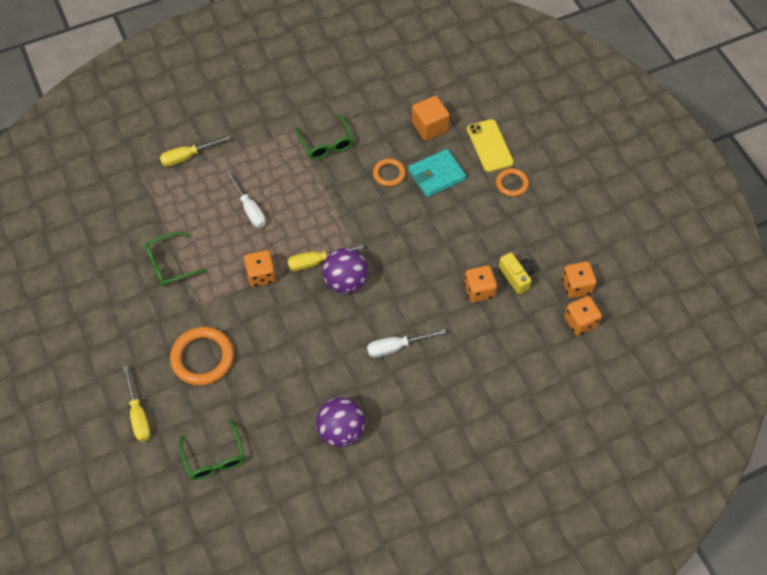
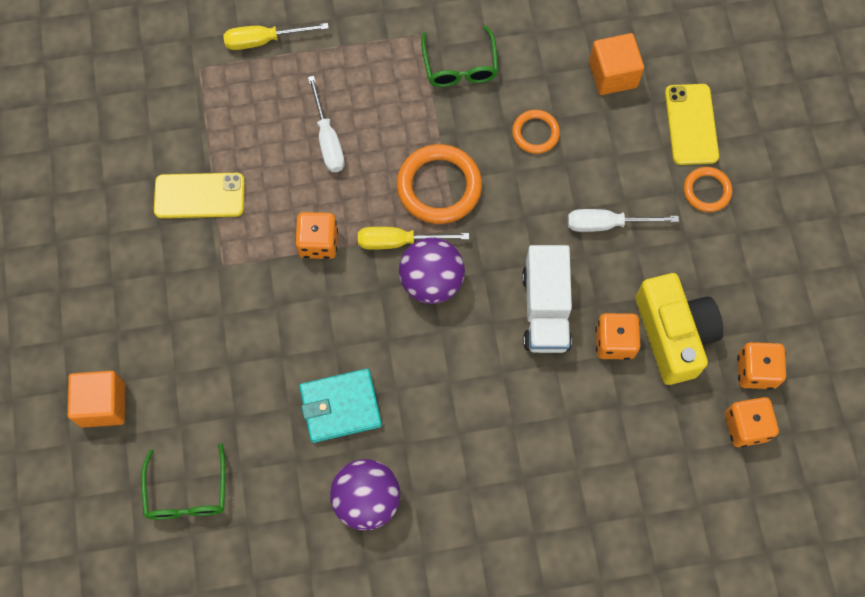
camera: 15 degrees right, 10 degrees up
yellow screwdriver [123,365,151,442] -> orange cube [68,371,125,428]
green glasses [145,232,207,286] -> yellow phone [154,173,245,218]
orange ring [170,327,234,386] -> orange ring moved to [397,144,482,224]
white screwdriver [367,329,446,358] -> white screwdriver moved to [568,209,679,232]
turquoise wallet [408,149,466,197] -> turquoise wallet moved to [299,369,382,443]
yellow camera [499,253,534,294] -> yellow camera [636,273,723,385], size x1.78
none -> white truck [522,245,572,353]

